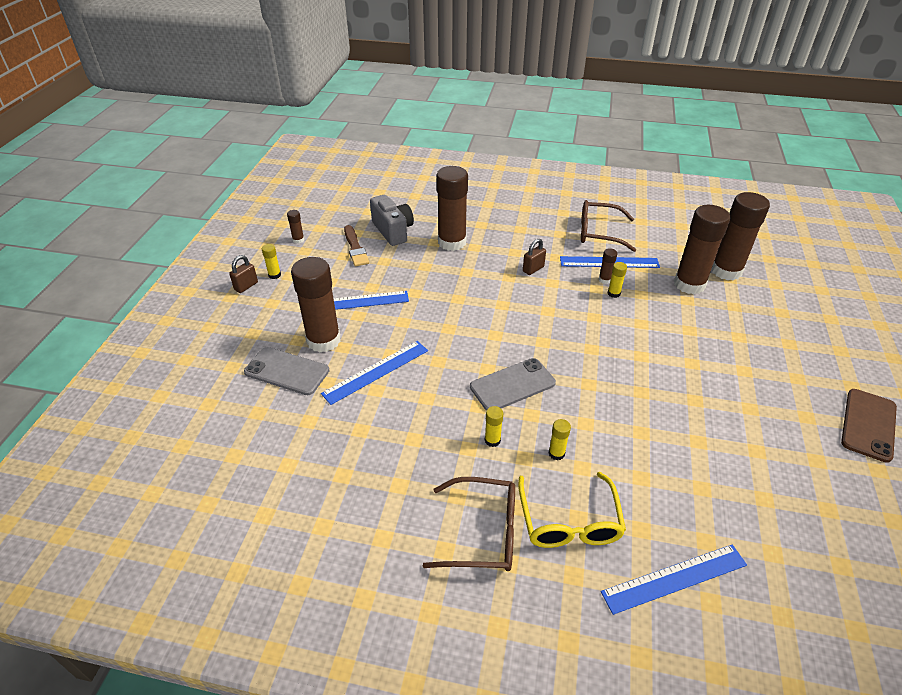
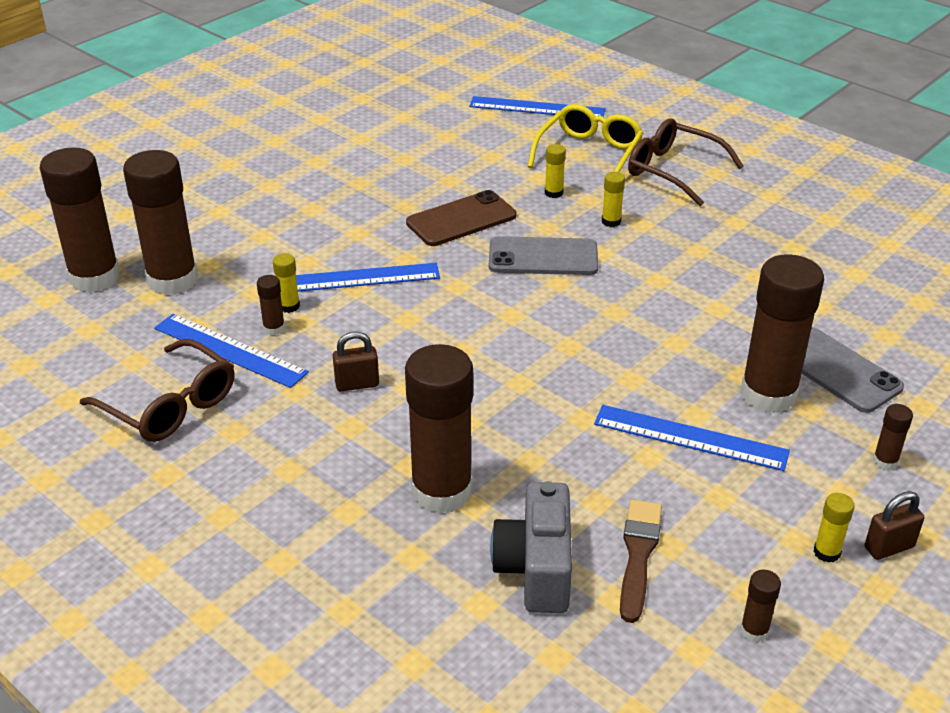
camera: 150 degrees left, 5 degrees down
blue ruler [321,341,428,405] -> blue ruler moved to [296,263,440,292]
brown phone [841,389,897,463] -> brown phone moved to [406,190,517,246]
none -> brown glue stick [873,404,913,470]

